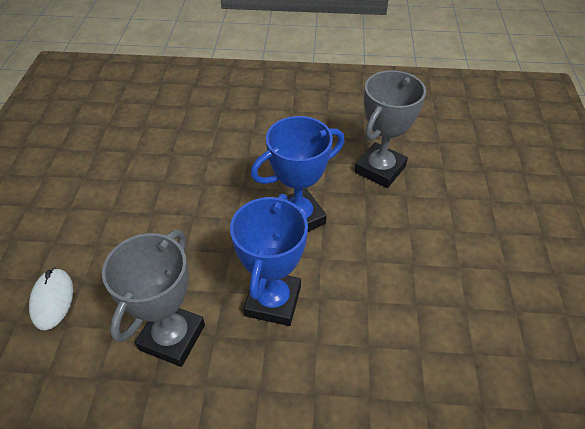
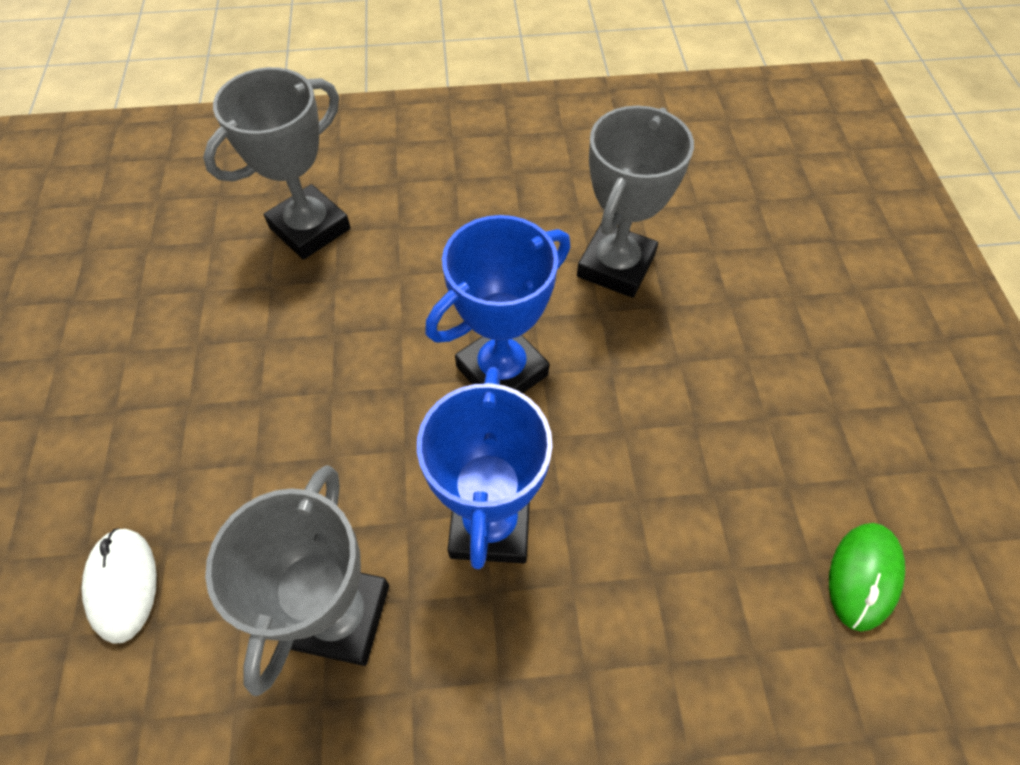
camera: 10 degrees left, 10 degrees up
none -> grey trophy [203,67,351,260]
none -> green mouse [829,523,905,631]

